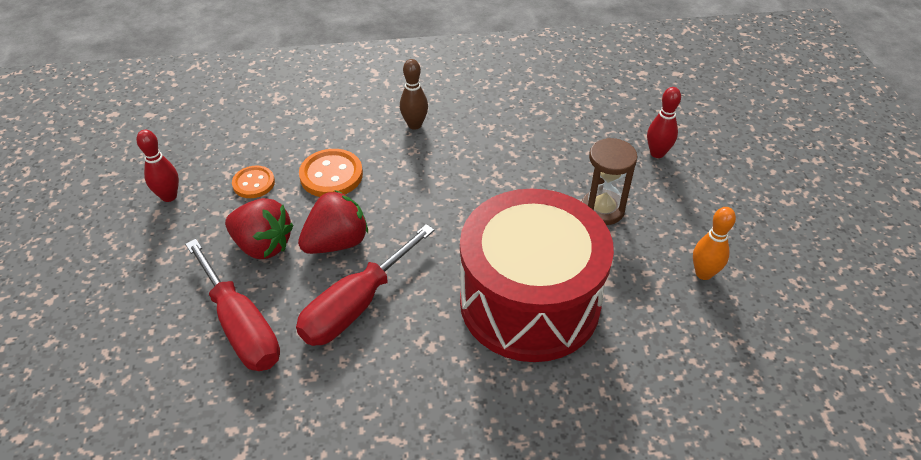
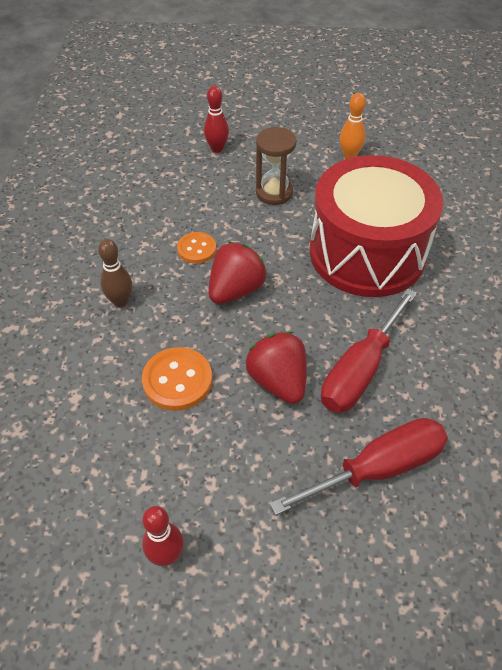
camera: 80 degrees left, 5 degrees up
red strawberry [225,198,294,259] -> red strawberry moved to [209,242,267,304]
orange button [232,166,275,198] -> orange button moved to [177,232,216,264]
red screwdriver [296,224,434,346] -> red screwdriver turned 75 degrees clockwise [321,288,417,413]

